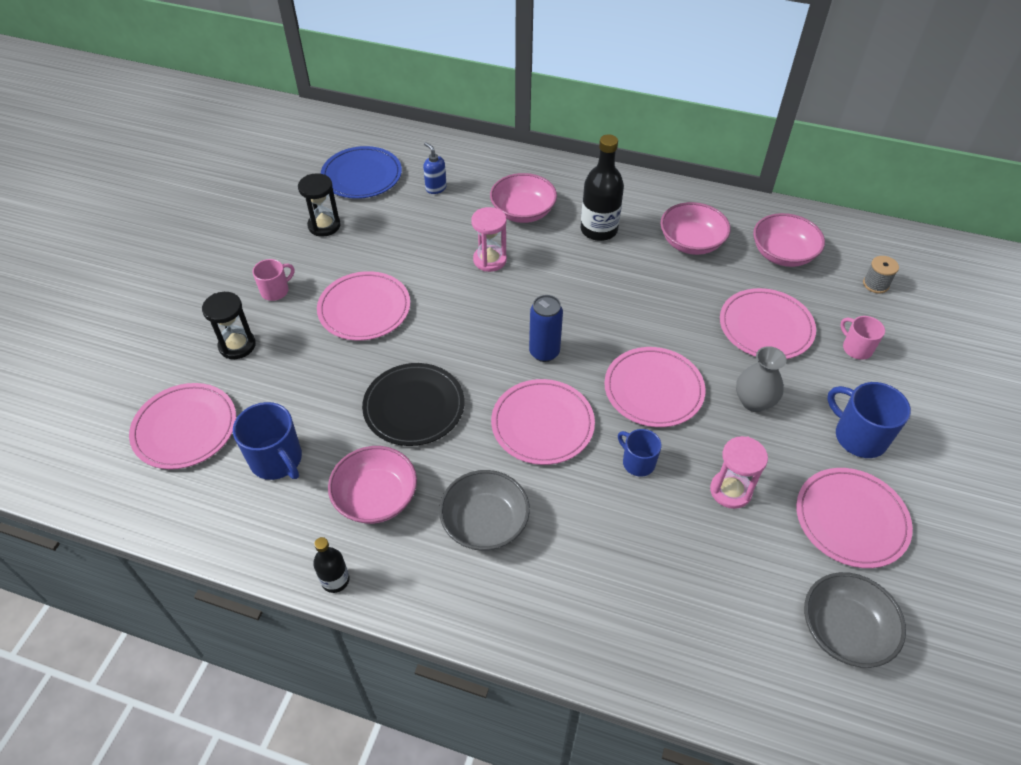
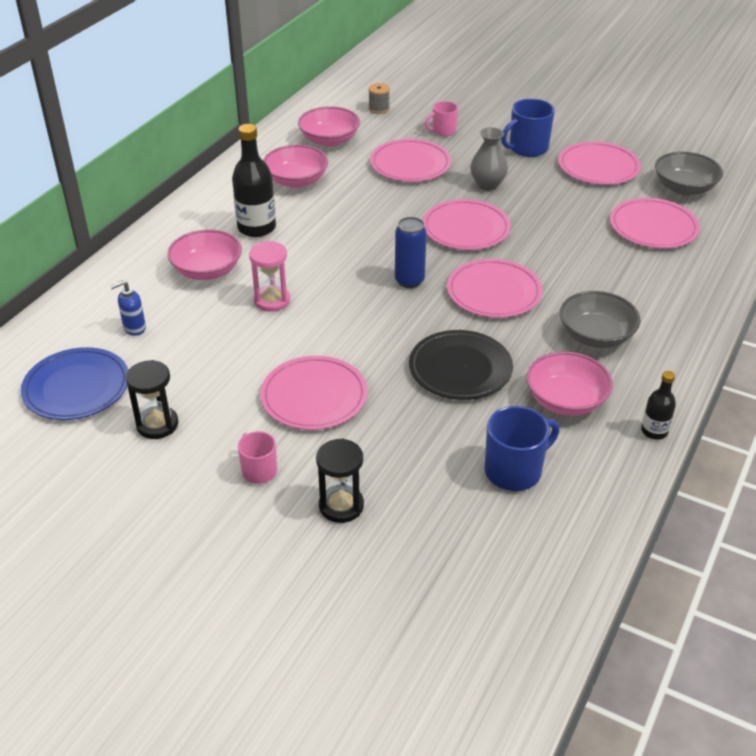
camera: 80 degrees left, 10 degrees down
pink plate [129,383,236,469] -> pink plate moved to [610,198,700,248]
blue mug [618,429,662,477] -> none
pink hourglass [710,436,768,509] -> none

